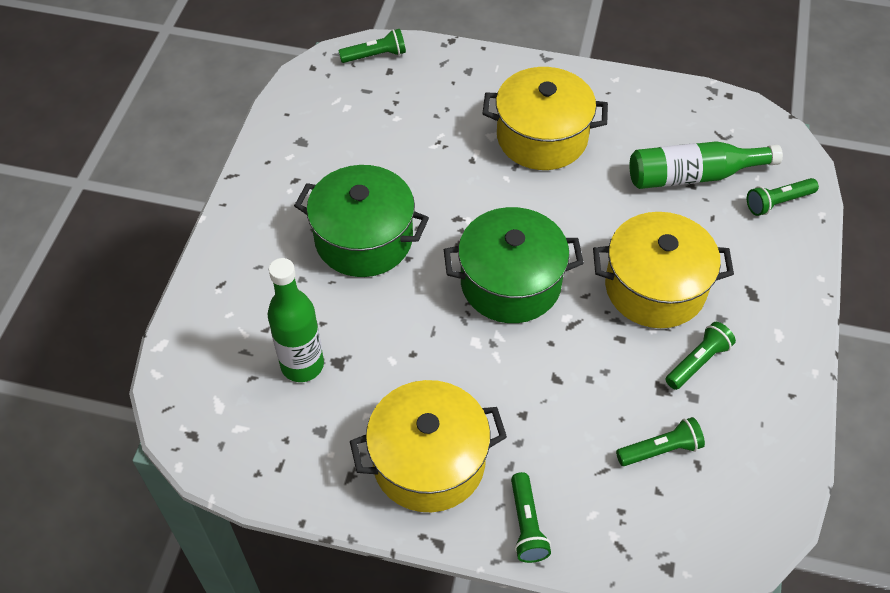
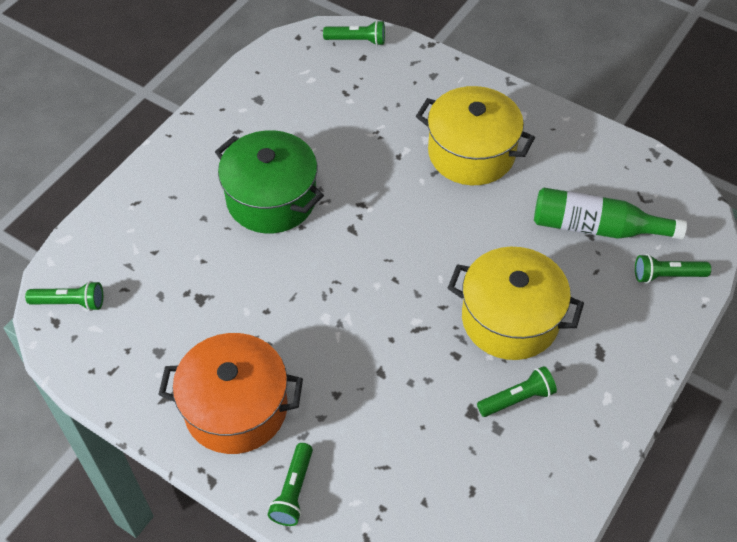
camera: 20 degrees right, 0 degrees up
green bottle [268,258,324,382] -> none
yellow pot [350,380,507,512] -> orange pot [158,333,303,454]
green pot [444,207,584,323] -> none
green flashlight [616,417,705,466] -> green flashlight moved to [25,281,103,311]

